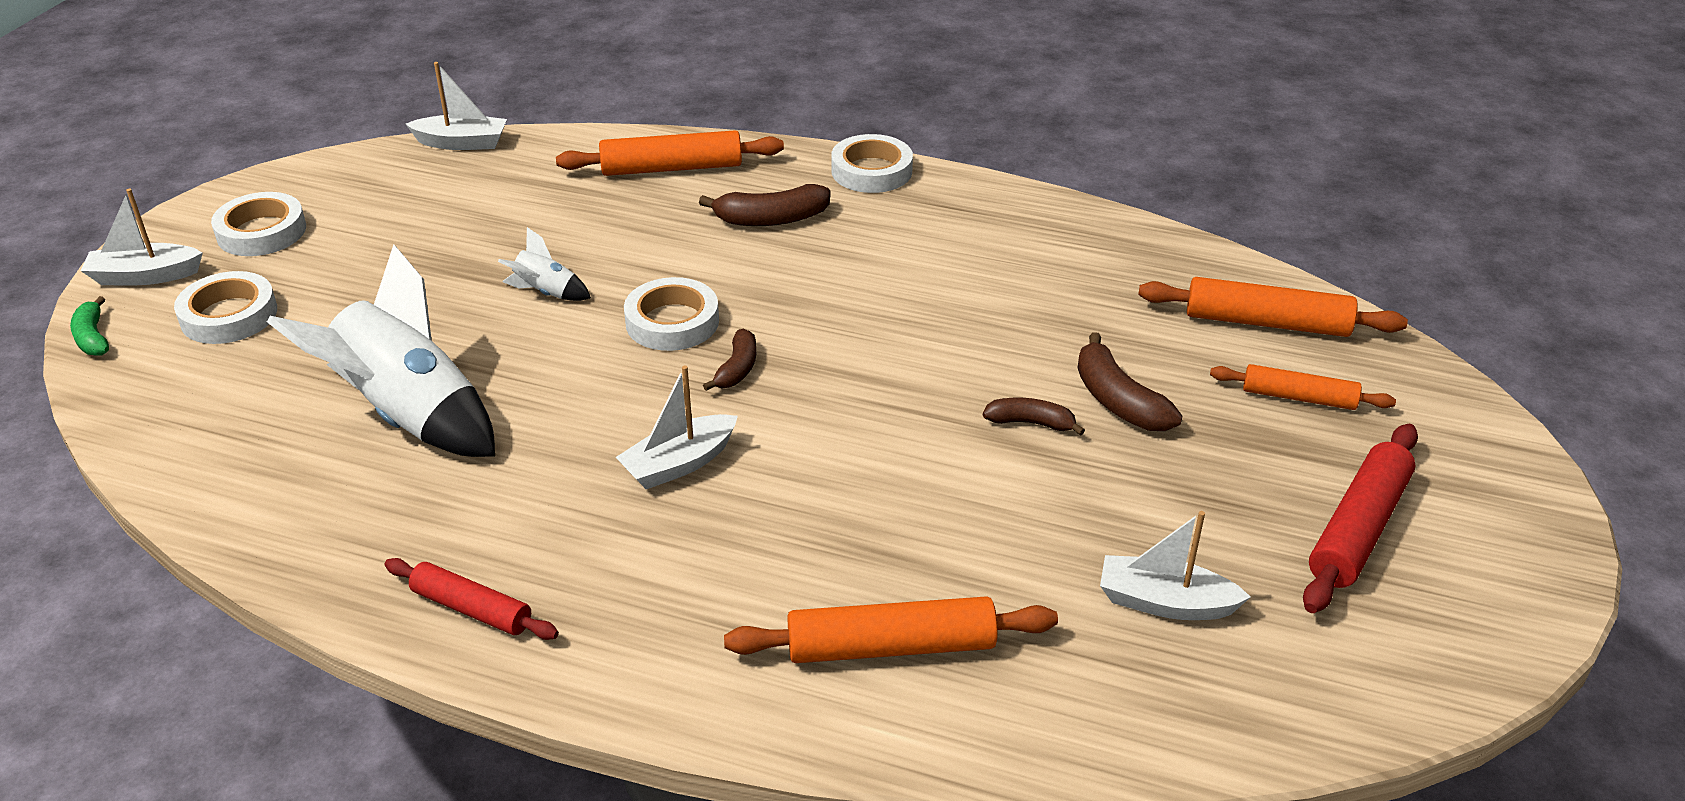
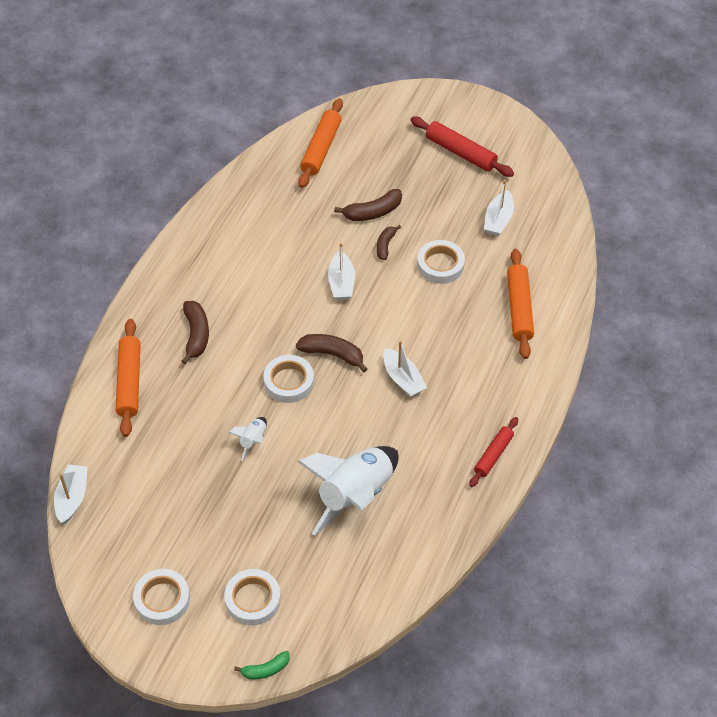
camera: 85 degrees left, 15 degrees up
white boat [81,189,203,285] -> white boat moved to [328,243,355,300]
brown banana [703,329,756,391] -> brown banana [296,334,367,372], size x1.55
white tape [831,134,913,193] -> white tape moved to [417,240,465,284]
orange rolling pin [1210,364,1396,410] -> none

